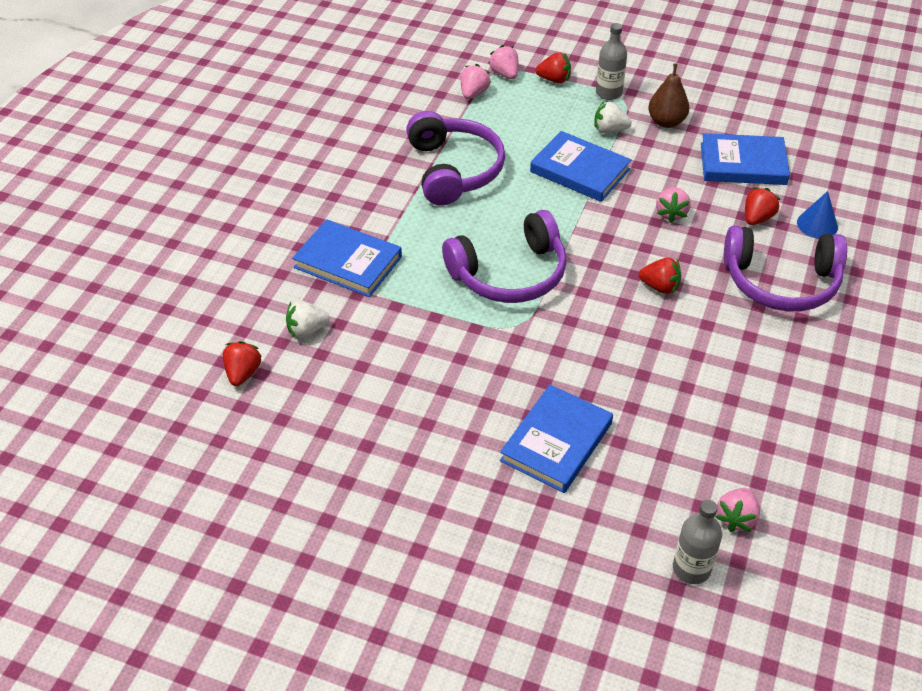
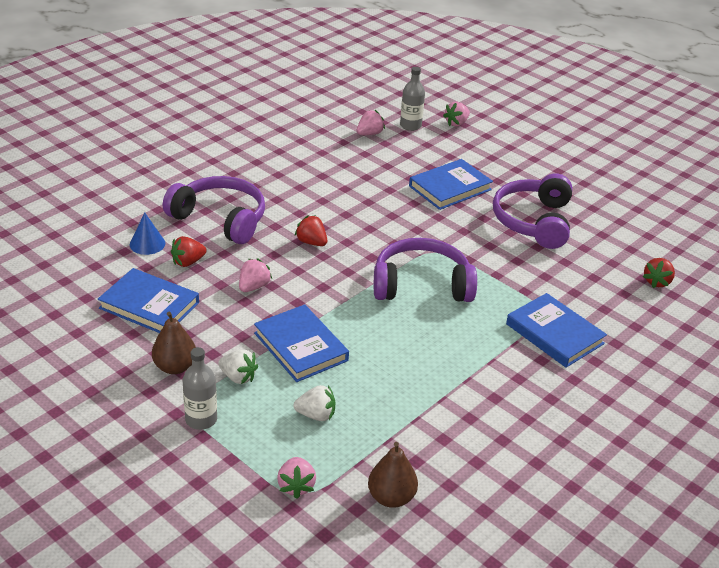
camera: 160 degrees left, 10 degrees down
white strawberry [286,301,330,338] -> white strawberry moved to [293,385,335,421]
purple headphones [406,111,505,206] -> purple headphones moved to [493,173,572,249]
pink strawberry [461,64,491,99] -> pink strawberry moved to [443,102,470,127]
red strawberry [535,52,571,83] -> none
none -> brown pear [368,442,418,508]

